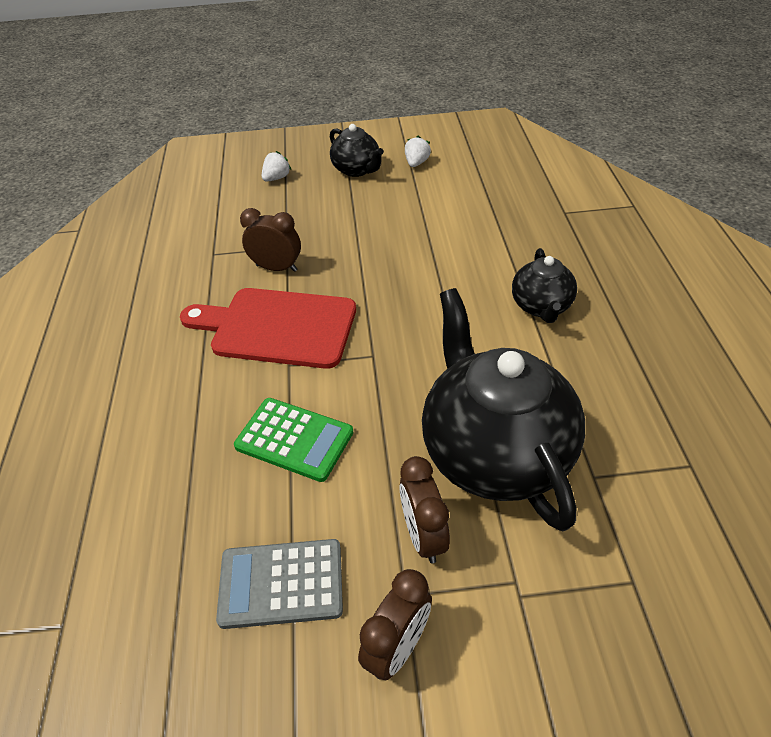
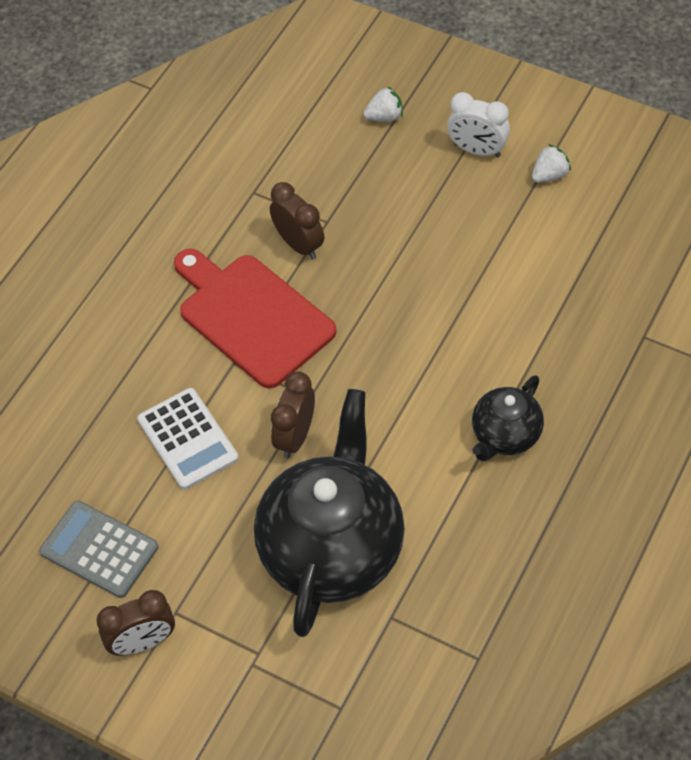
camera: 35 degrees right, 10 degrees up
green calculator [234,398,353,482] -> white calculator [137,388,239,490]
black teapot [330,124,384,177] -> white clock [447,92,510,157]
brown clock [400,456,450,563] -> brown clock moved to [271,371,315,458]

